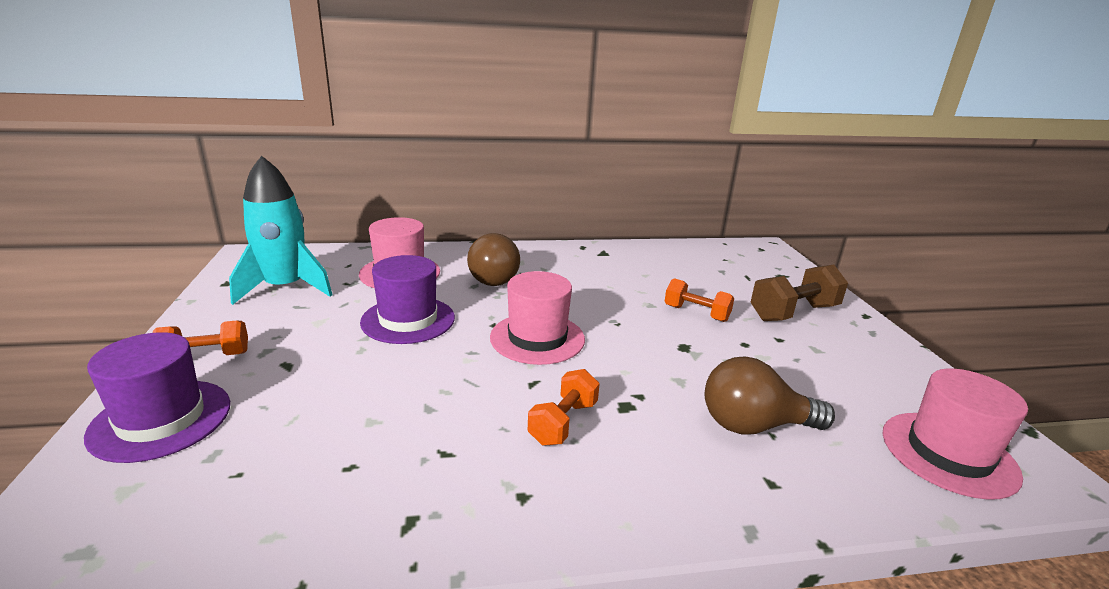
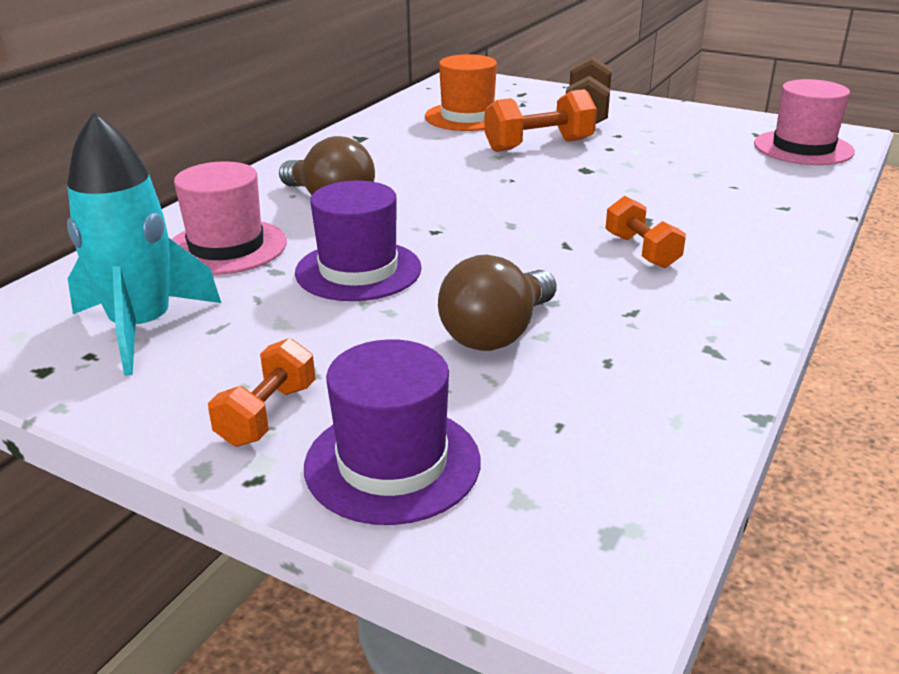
camera: 50 degrees left, 5 degrees up
pink hat [490,271,585,365] -> none
orange dumbbell [664,278,734,322] -> orange dumbbell [484,89,597,152], size x1.52
brown light bulb [705,357,835,434] -> brown light bulb moved to [438,255,557,351]
none -> orange hat [425,54,497,131]

